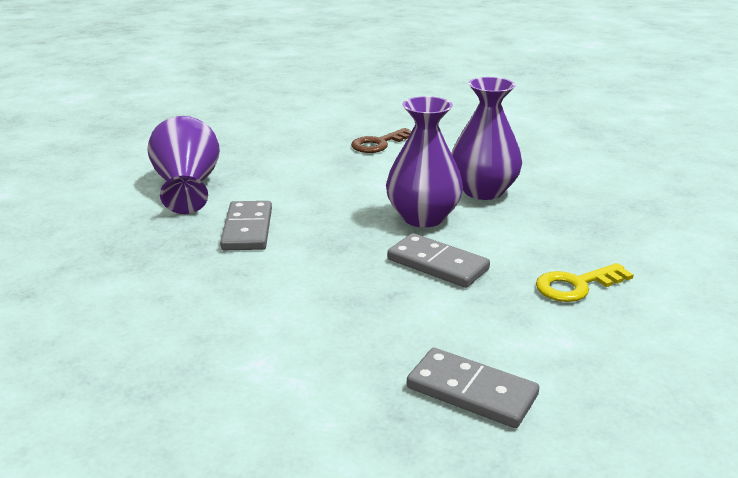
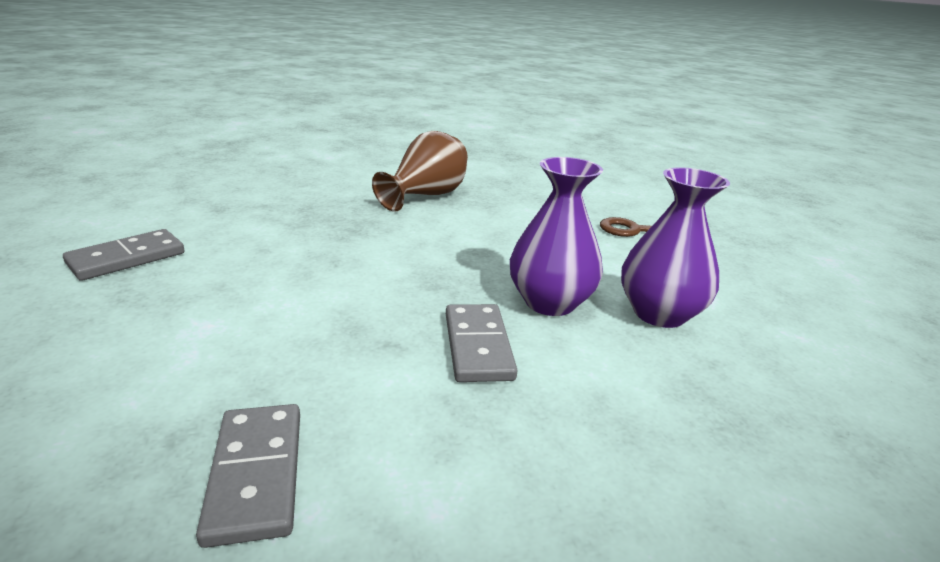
camera: 45 degrees right, 0 degrees up
purple vase [147,116,220,214] -> brown vase [372,131,468,212]
grey domino [220,201,272,250] -> grey domino moved to [63,229,185,281]
yellow key [536,263,634,302] -> none

